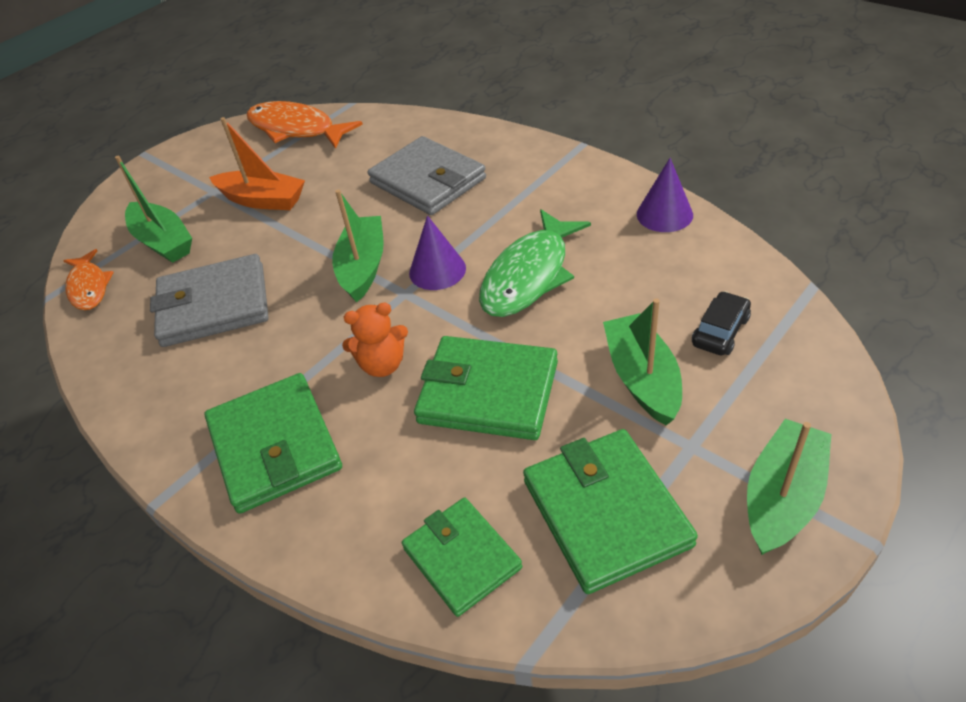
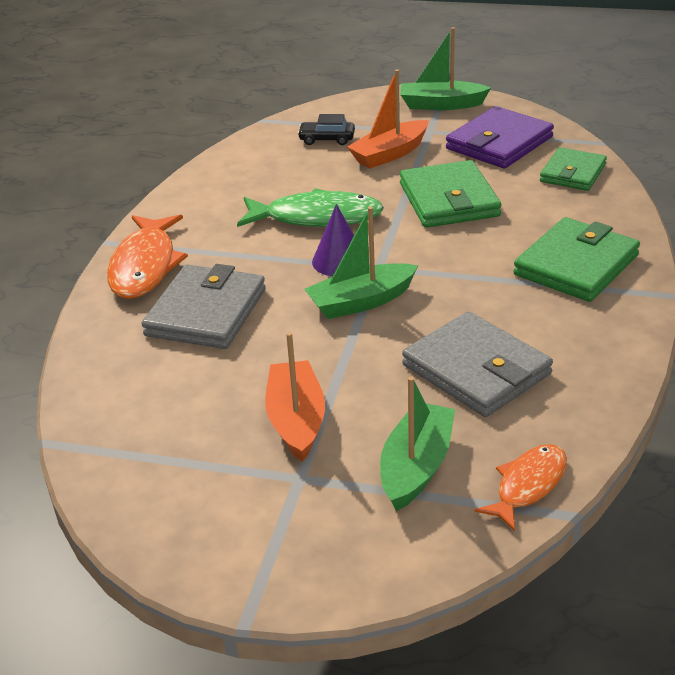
camera: 120 degrees left, 10 degrees down
orange fish [247,101,363,149] -> orange fish moved to [107,215,188,299]
orange teddy bear [342,303,408,377] -> none
green wallet [523,429,698,594] -> purple wallet [446,106,554,168]
green boat [603,298,682,425] -> orange boat [347,70,429,169]
purple cone [637,158,693,232] -> none

